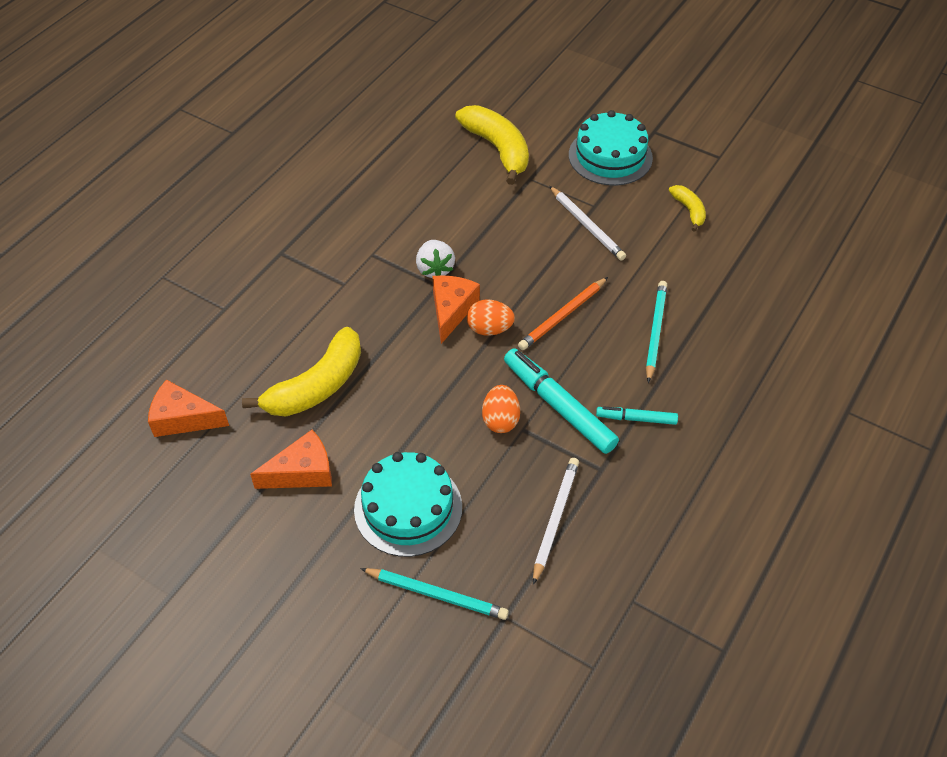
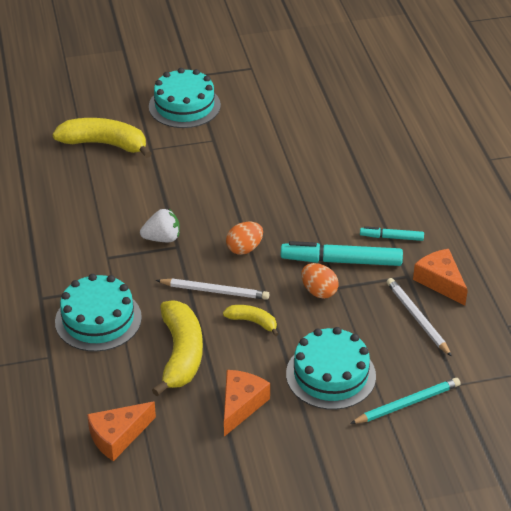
camera: 45 degrees left, 10 degrees down
white strawberry [416,240,455,278] -> white strawberry turned 45 degrees counterclockwise [140,209,180,242]
orange cheese [432,275,480,344] -> orange cheese moved to [413,249,468,306]
orange pencil [518,277,608,350] -> none
white pencil [549,186,626,261] -> white pencil moved to [156,278,269,300]
turquoise marker [596,406,678,425] -> turquoise marker turned 45 degrees clockwise [360,226,424,241]
turquoise pencil [646,281,667,383] -> none
yellow banana [669,185,706,232] -> yellow banana moved to [223,305,278,336]
none -> turquoise cake [55,274,142,352]

